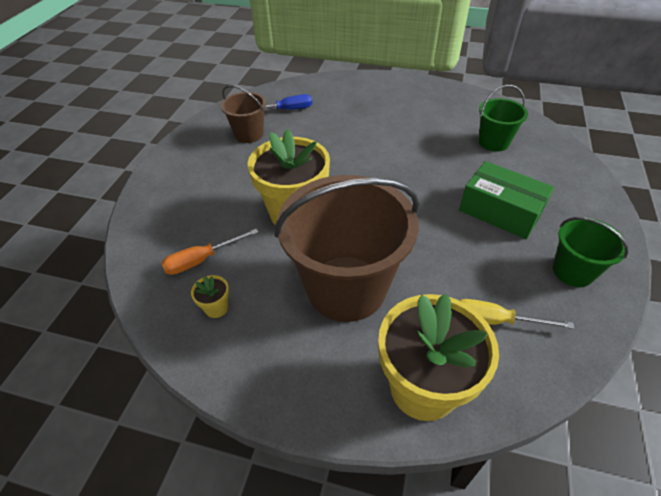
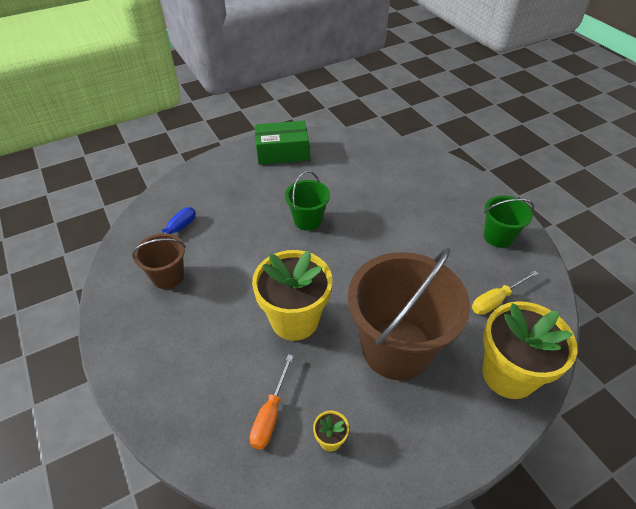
camera: 45 degrees left, 0 degrees up
green box [459,161,554,239] -> green box moved to [254,121,309,165]
green bucket [479,85,528,152] -> green bucket moved to [285,171,330,231]

